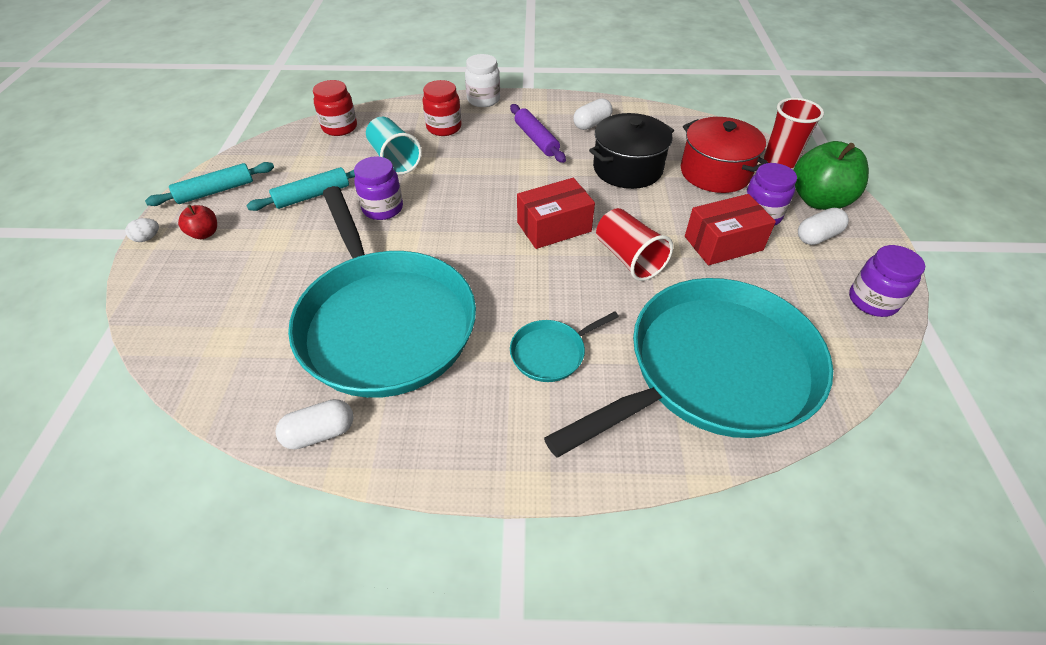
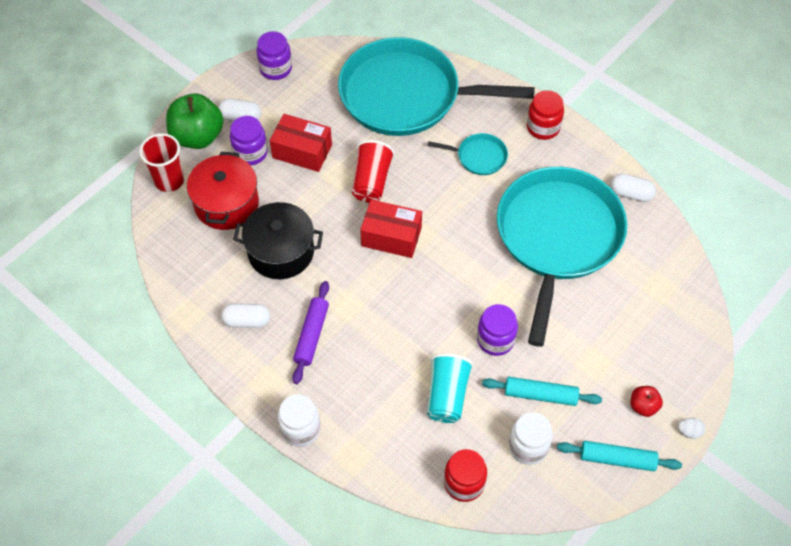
camera: 140 degrees left, 10 degrees up
red jar [422,80,462,136] -> red jar moved to [527,90,564,140]
none -> white jar [509,412,553,465]

